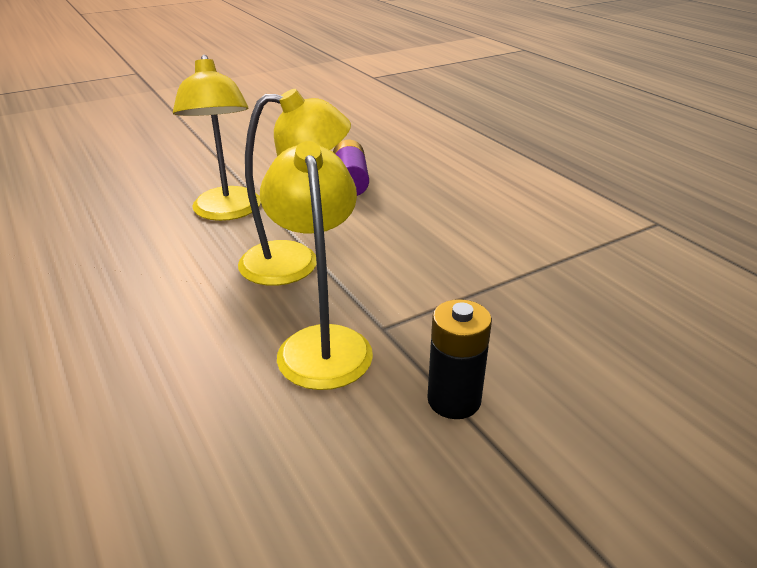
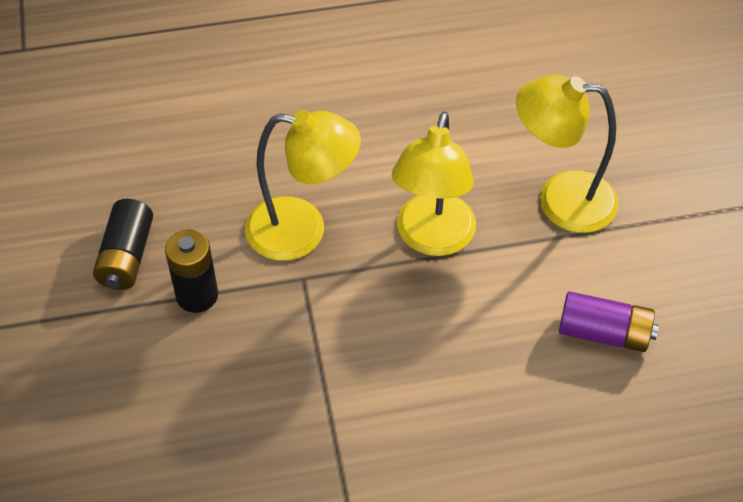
camera: 110 degrees right, 20 degrees up
none -> black battery [93,199,153,290]

